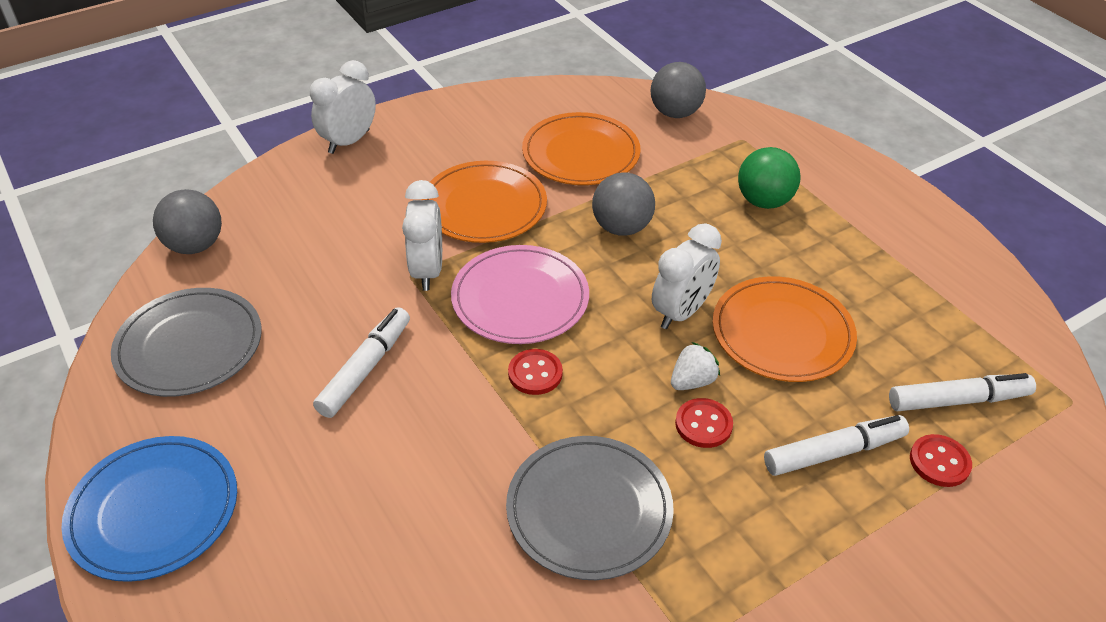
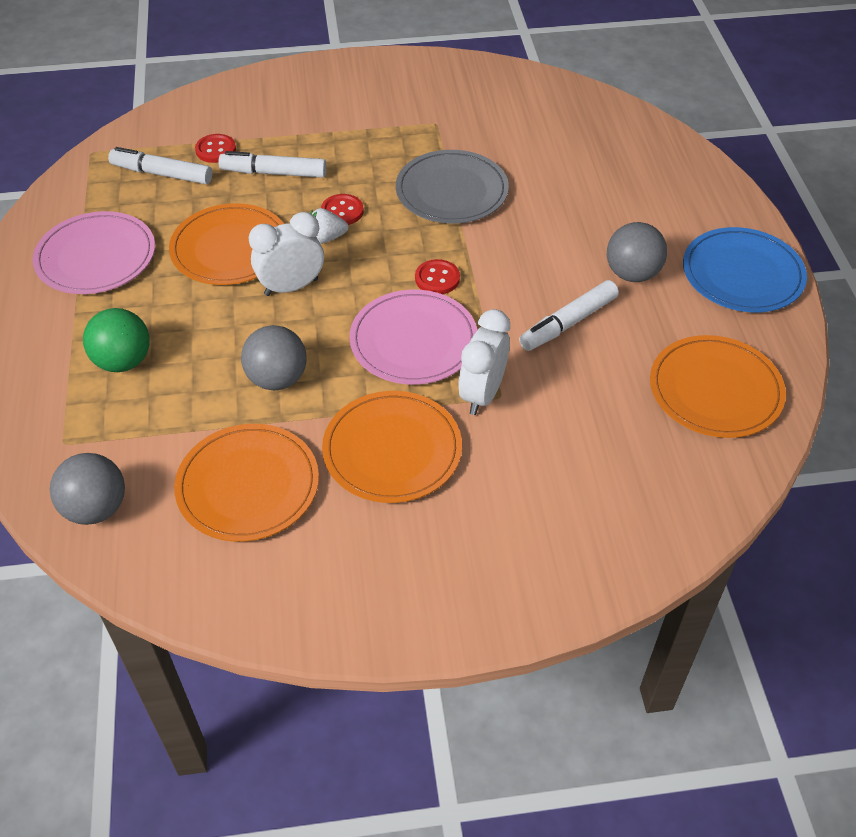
camera: 155 degrees left, 5 degrees up
grey plate [111,288,262,397] -> orange plate [650,335,786,438]
grey ball [153,189,222,254] -> grey ball moved to [607,222,667,282]
white clock [310,60,376,154] -> none
none -> pink plate [33,211,155,294]

